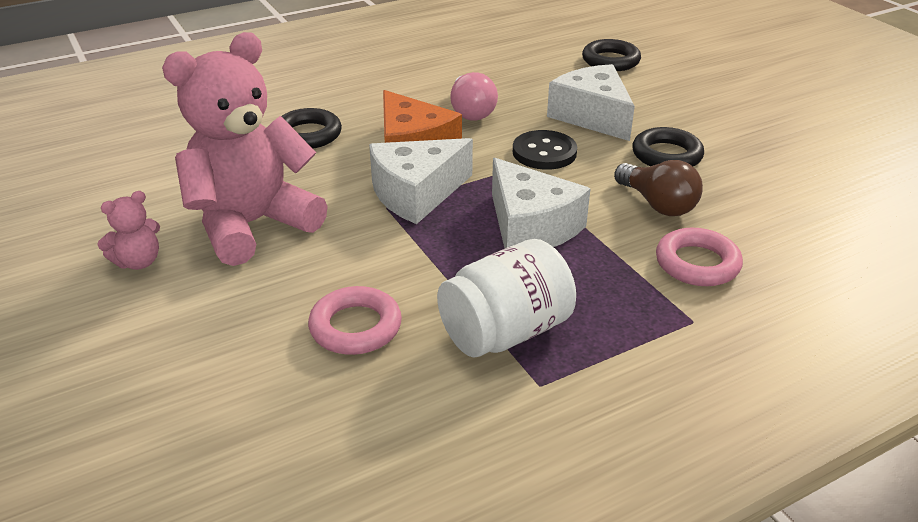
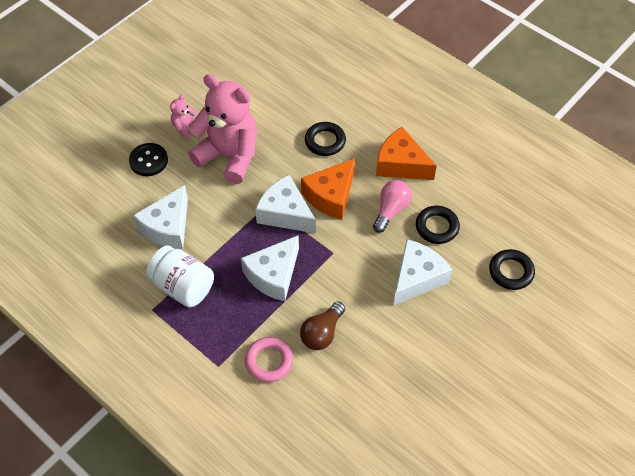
camera: 70 degrees right, 20 degrees up
pink teddy bear [97,191,160,270] -> pink teddy bear turned 90 degrees clockwise [170,94,197,139]
pink ring [308,286,402,355] -> white cheese [133,185,188,249]
pink light bulb [450,72,498,121] -> pink light bulb turned 150 degrees clockwise [373,180,412,233]
black button [513,130,577,170] -> black button moved to [129,143,168,176]
black ring [632,127,704,166] -> black ring moved to [416,206,460,244]
none -> orange cheese [376,127,437,180]

